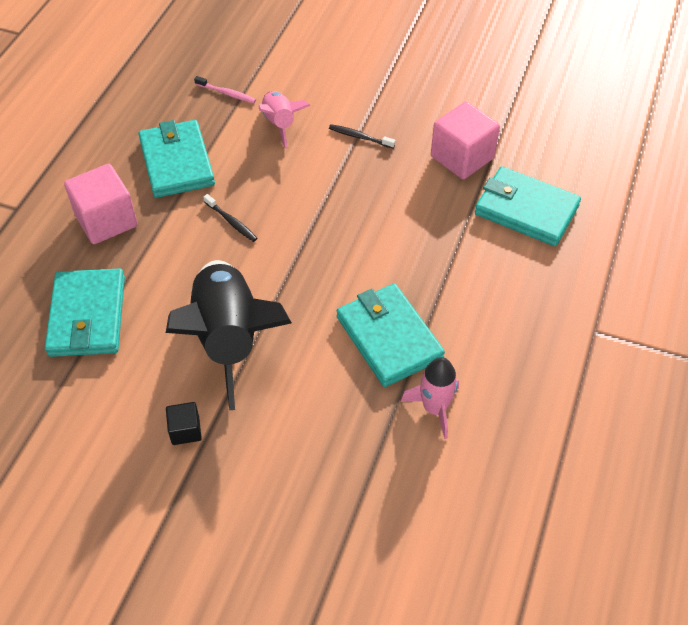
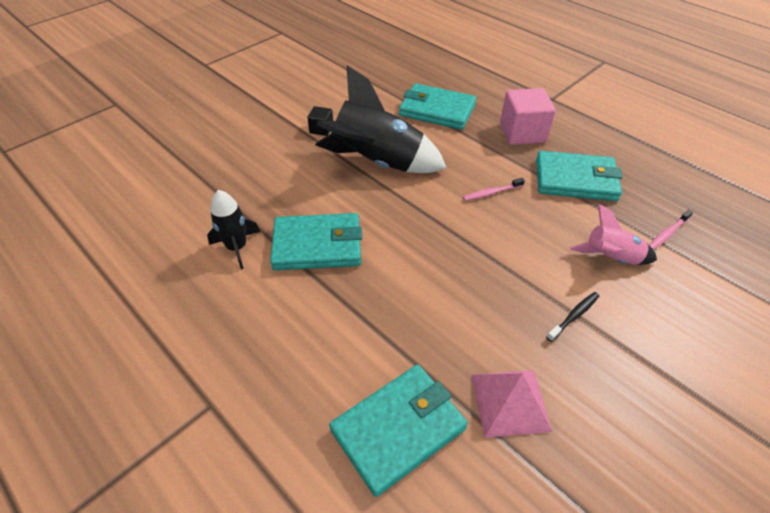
camera: 115 degrees right, 5 degrees down
black toothbrush [203,194,257,242] -> pink toothbrush [463,178,525,201]
pink rocket [401,357,459,439] -> black rocket [207,190,260,269]
pink cube [431,102,500,179] -> pink pyramid [471,370,552,438]

